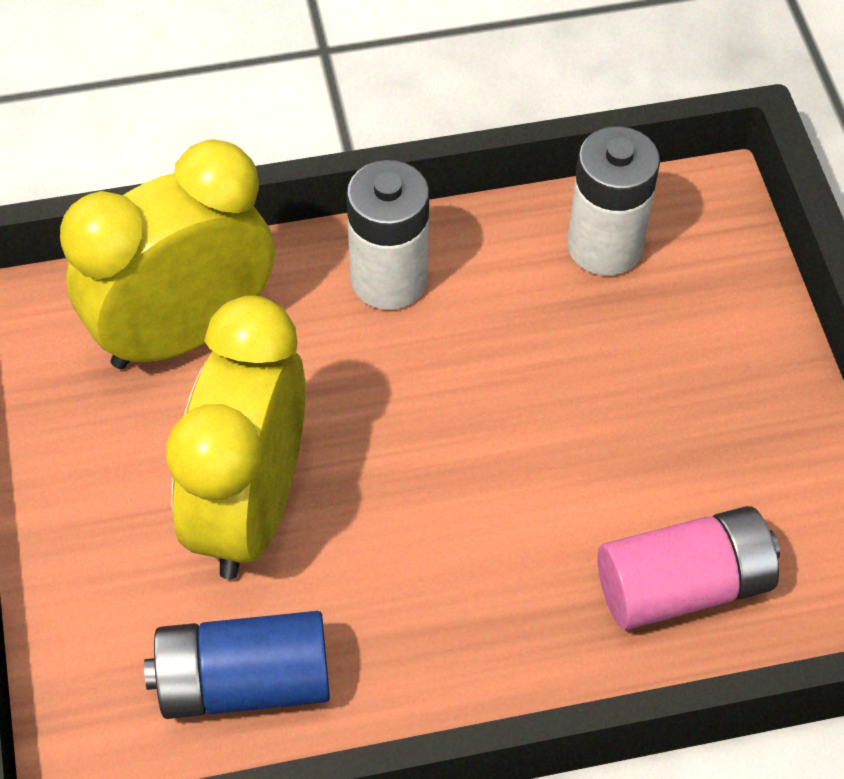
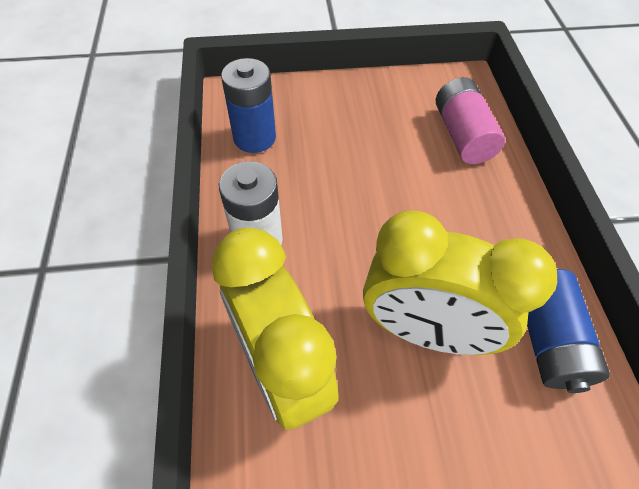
camera: 85 degrees left, 0 degrees up
white battery [567,126,660,276] -> blue battery [221,58,276,153]

